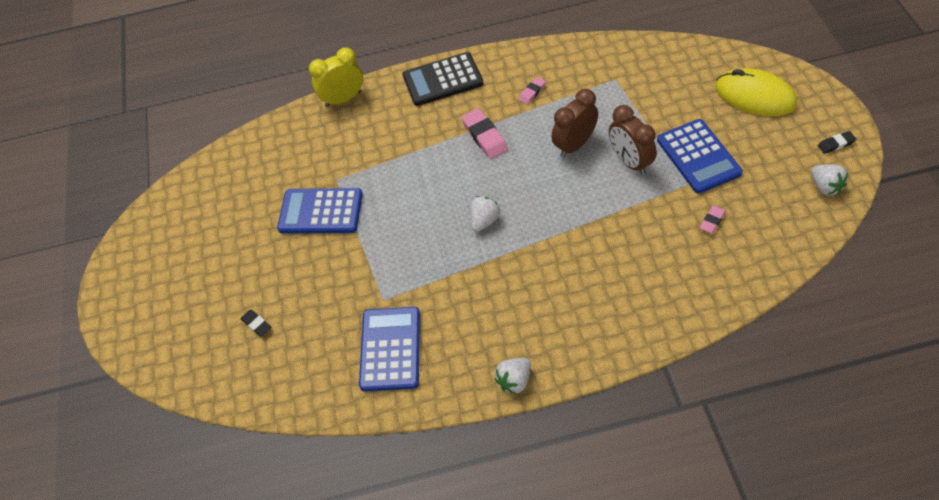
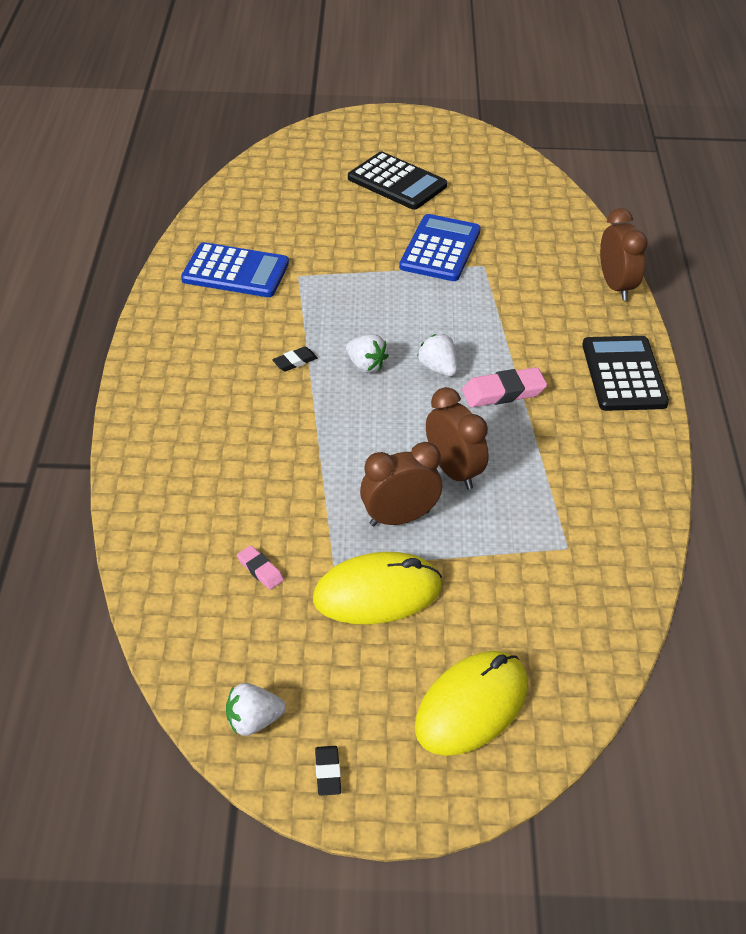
camera: 95 degrees right, 10 degrees down
black eraser [240,310,272,337] -> black eraser moved to [272,347,318,371]
yellow clock [309,47,363,107] -> brown clock [600,208,648,301]
white strawberry [494,358,531,394] -> white strawberry moved to [417,334,458,376]
pink eraser [519,77,546,104] -> none
blue calculator [657,119,743,193] -> yellow mouse [313,552,442,624]
none -> black calculator [348,152,447,210]

